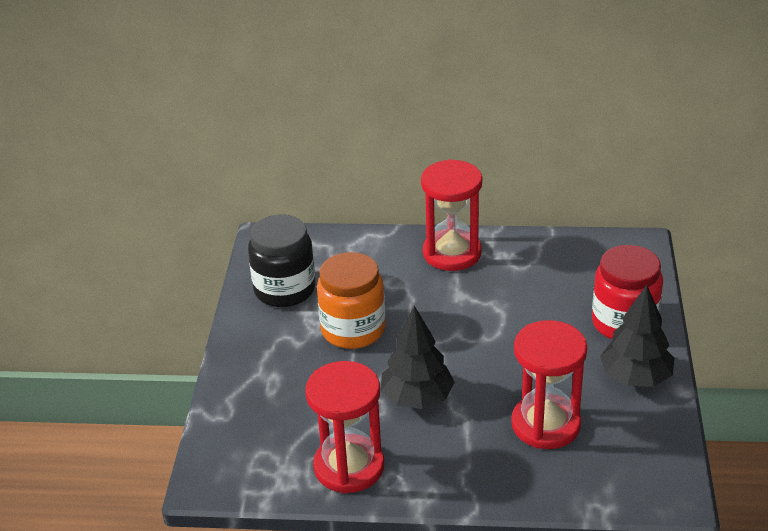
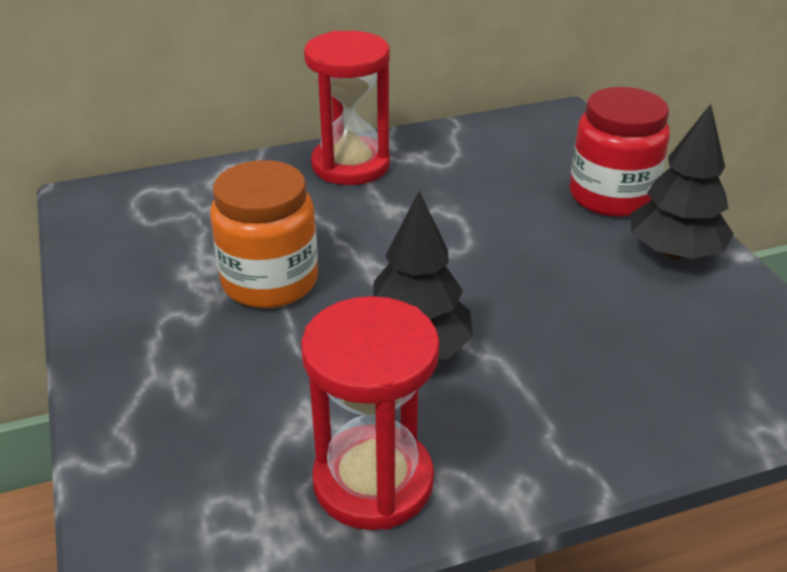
camera: 25 degrees left, 0 degrees up
black jar [248,215,315,307] -> none
red hourglass [511,320,587,449] -> none

